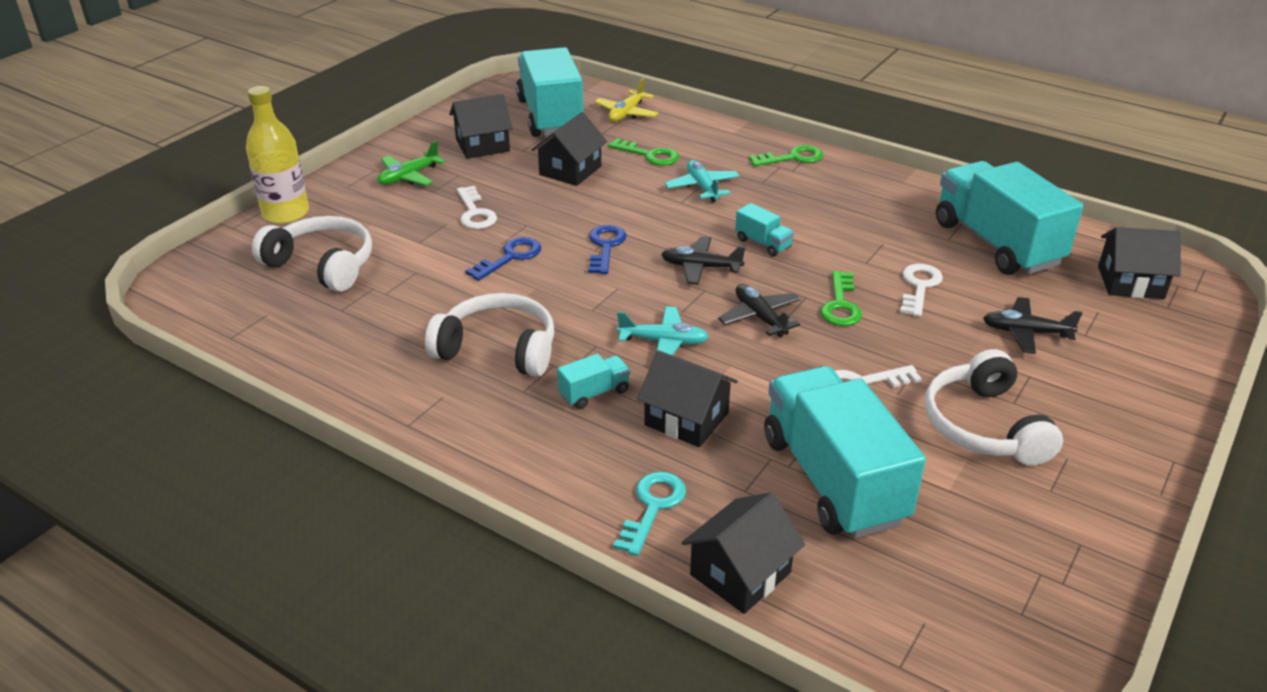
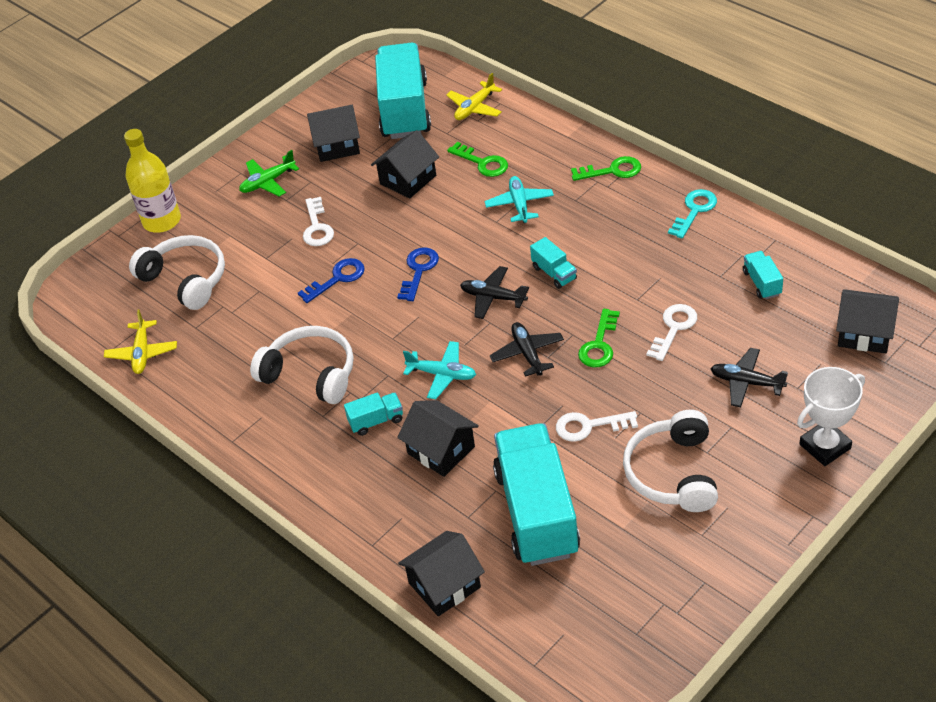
camera: 15 degrees right, 10 degrees up
turquoise key [613,472,686,556] -> turquoise key moved to [668,189,717,239]
turquoise truck [936,161,1083,275] -> turquoise truck [743,251,783,299], size x0.41
none -> yellow plane [104,309,177,374]
none -> white trophy [797,367,865,466]

